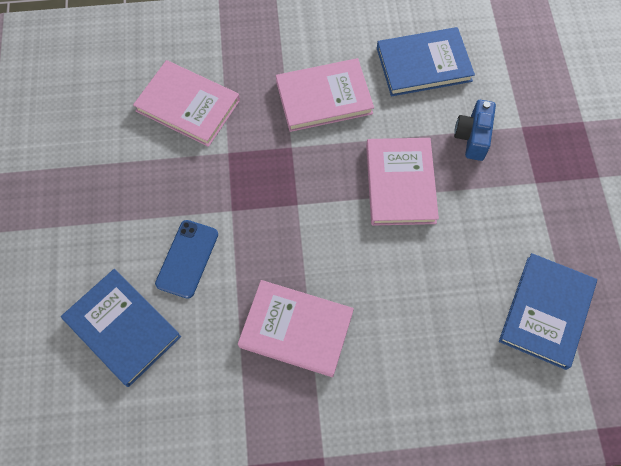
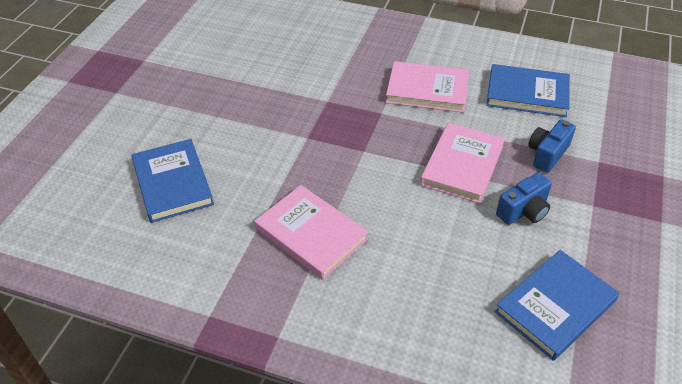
camera: 25 degrees right, 20 degrees down
pink book [133,60,240,147] -> none
blue phone [155,220,218,299] -> none
none -> blue camera [496,172,552,225]

